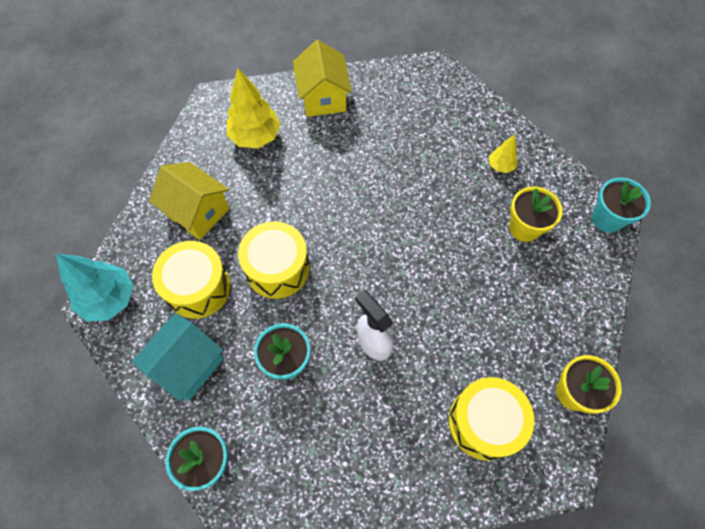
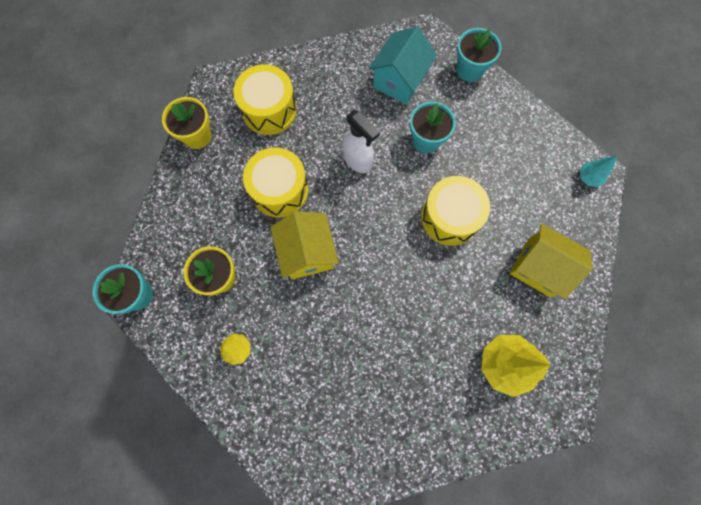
camera: 175 degrees right, 10 degrees up
turquoise tree [56,253,134,322] -> turquoise tree [580,156,617,188], size x0.52
turquoise house [132,313,224,401] -> turquoise house moved to [369,27,437,105]
yellow drum [152,241,231,319] -> yellow drum moved to [243,147,308,218]
yellow house [293,40,352,117] -> yellow house moved to [271,211,339,279]

